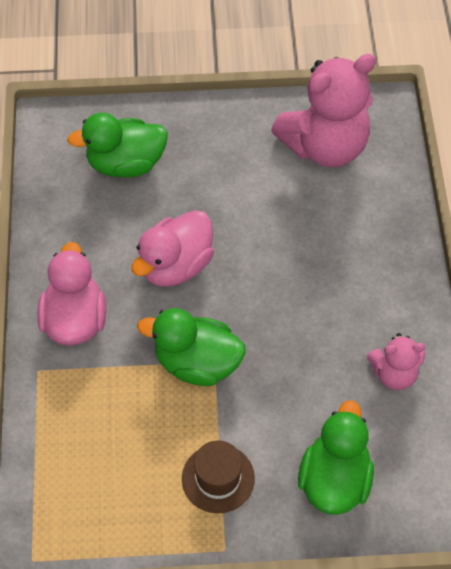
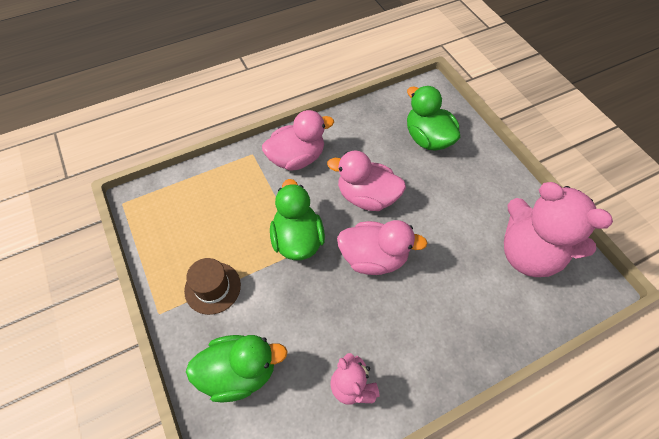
camera: 65 degrees right, 0 degrees up
none -> pink duck [337,220,428,275]

